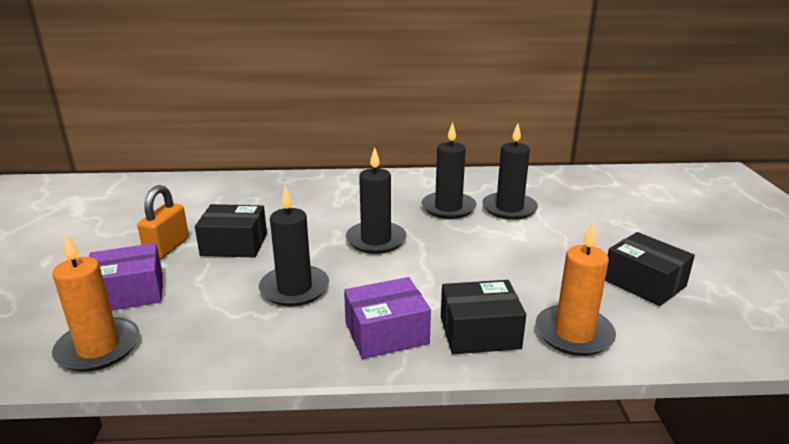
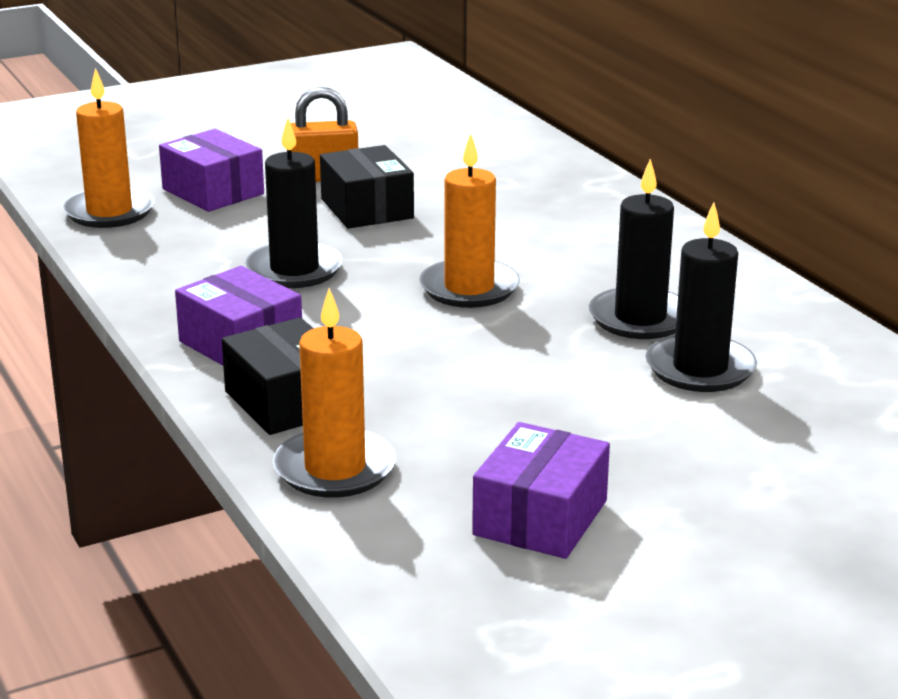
camera: 65 degrees right, 0 degrees up
black candle [346,147,407,254] -> orange candle [419,133,520,308]
black box [605,232,695,306] -> purple box [472,422,610,559]

